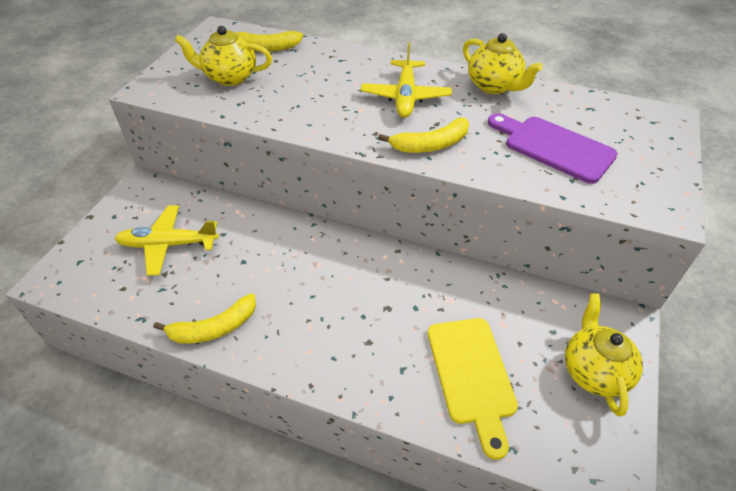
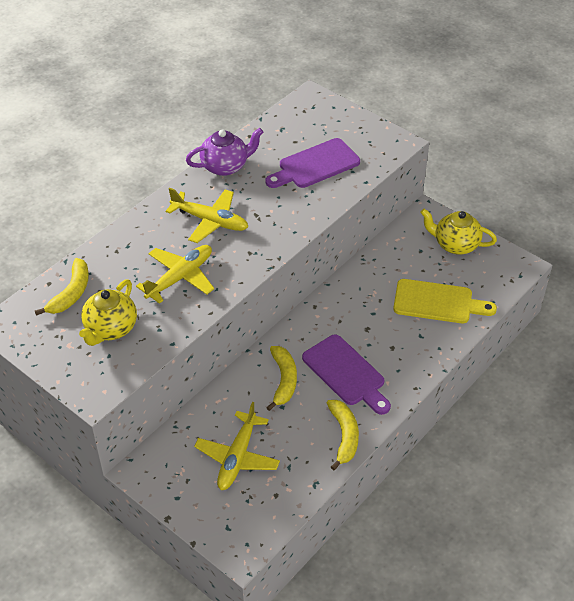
camera: 70 degrees left, 0 degrees up
yellow banana [378,118,469,153] -> yellow banana moved to [266,346,297,411]
yellow teapot [463,33,543,94] -> purple teapot [186,128,263,176]
none -> yellow plane [136,245,214,304]
none -> purple cutting board [302,335,391,415]

